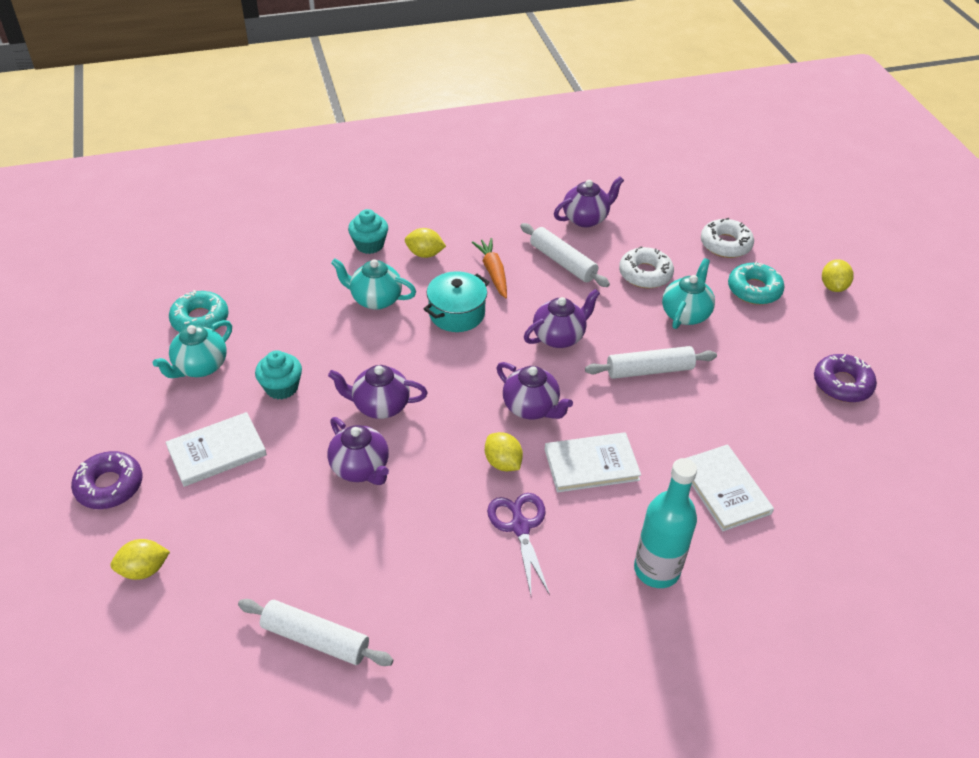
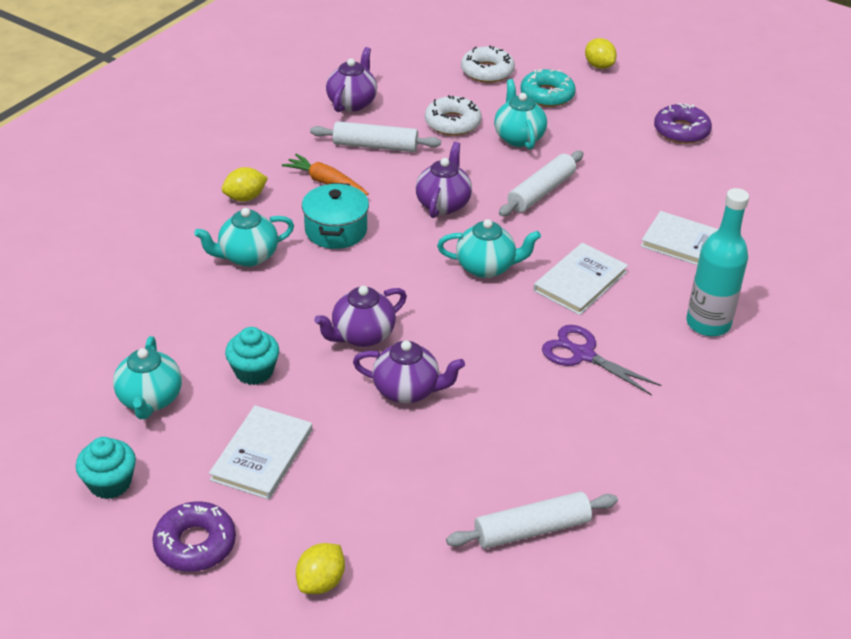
camera: 40 degrees left, 5 degrees down
turquoise donut [169,290,229,332] -> none
turquoise cupcake [348,209,388,254] -> turquoise cupcake moved to [76,437,136,499]
yellow lemon [485,432,523,471] -> none
purple teapot [497,362,573,419] -> turquoise teapot [437,219,541,278]

